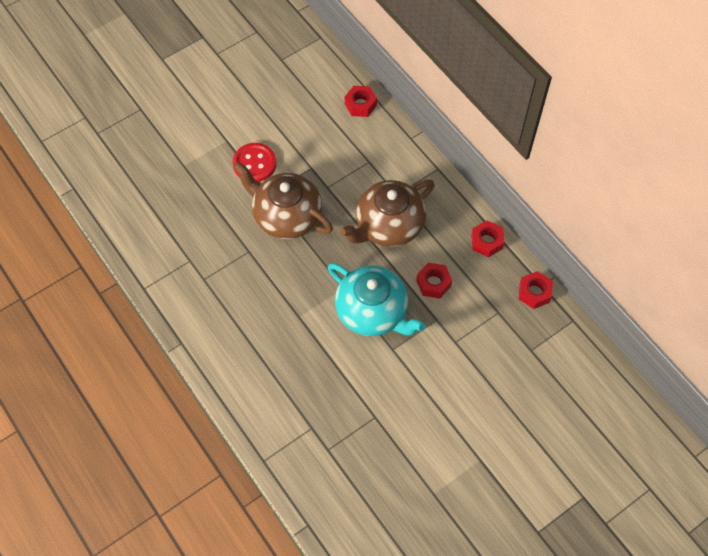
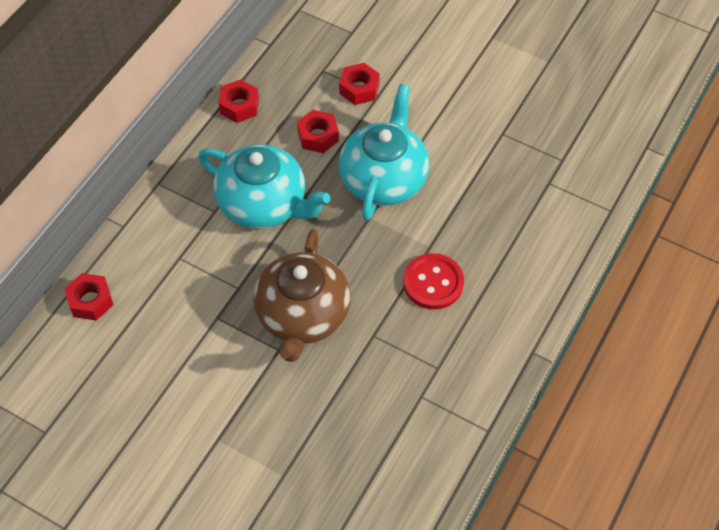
camera: 115 degrees left, 5 degrees down
red button [233,143,277,182] -> red button moved to [403,253,464,309]
brown teapot [340,180,435,247] -> turquoise teapot [198,144,330,229]
red nut [519,271,553,309] -> red nut moved to [339,63,380,105]

